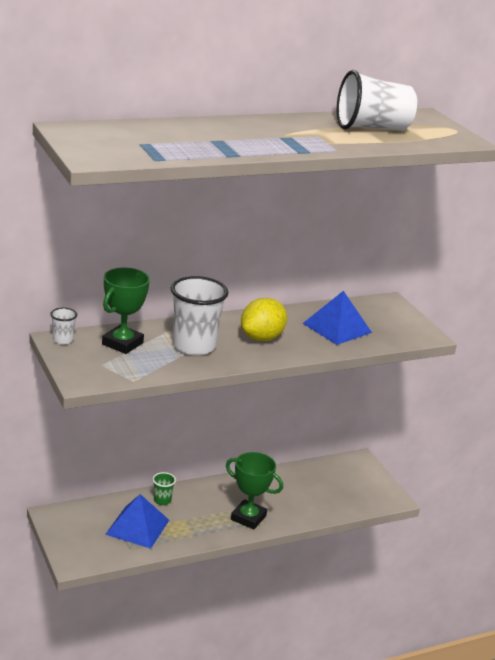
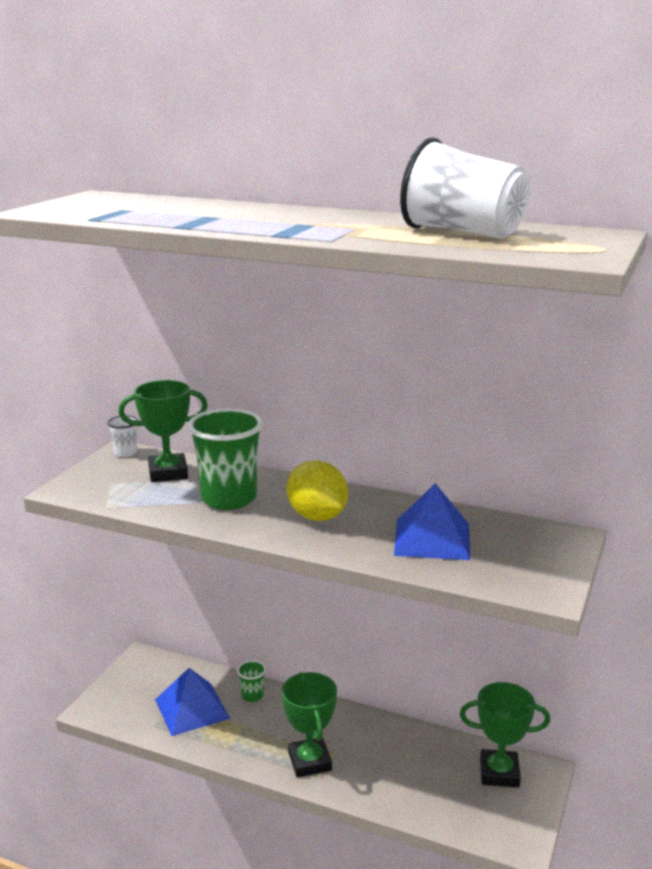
camera: 50 degrees right, 5 degrees down
white cup [171,276,228,356] -> green cup [187,408,263,510]
yellow lemon [241,298,287,341] -> yellow lemon turned 60 degrees clockwise [286,460,348,521]
none -> green trophy [460,682,550,788]

